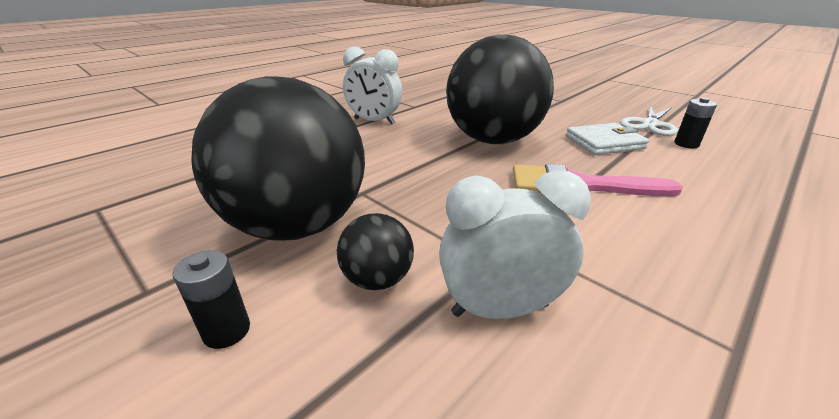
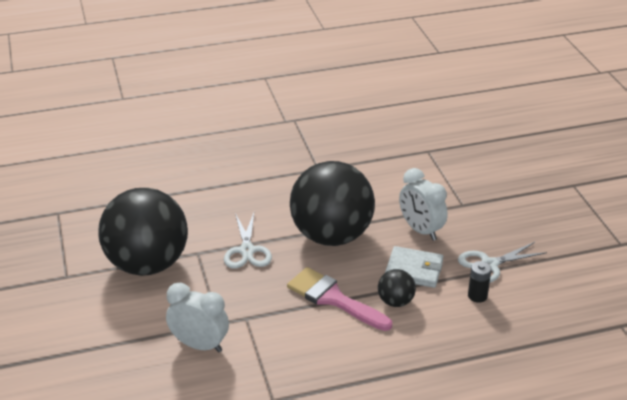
camera: 30 degrees right, 5 degrees up
black battery [173,250,250,349] -> none
black ball [337,213,414,290] -> black ball moved to [378,269,416,307]
white clock [343,47,402,125] -> white clock moved to [399,168,448,241]
none -> white scissors [224,213,272,269]

